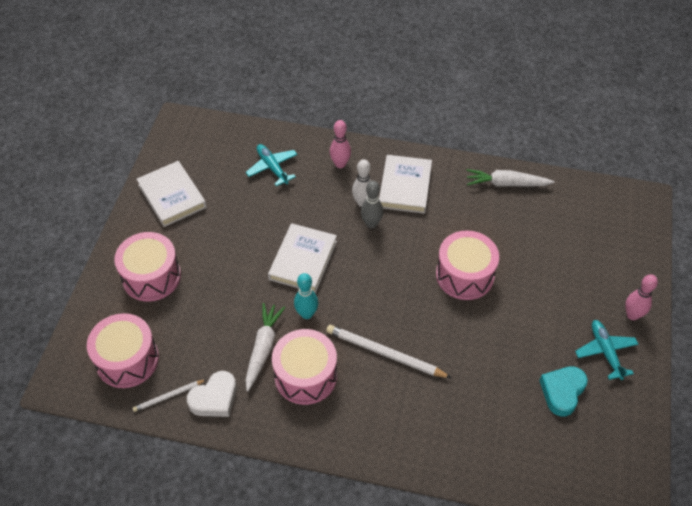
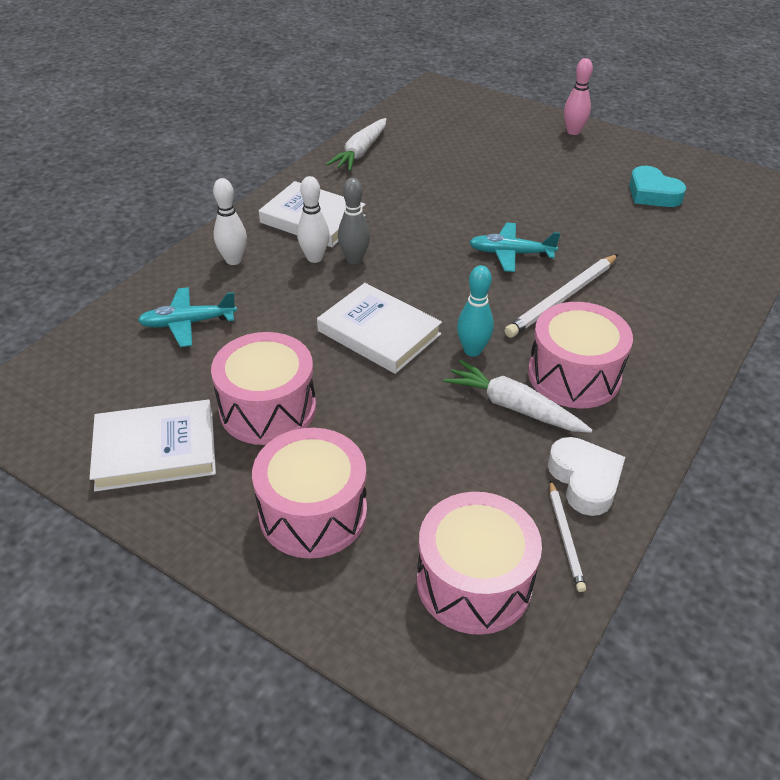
camera: 70 degrees left, 10 degrees down
pink bowling pin [330,120,351,168] -> white bowling pin [213,178,247,265]
pink drum [436,230,499,300] -> pink drum moved to [211,332,316,445]
turquoise plane [575,320,639,380] -> turquoise plane moved to [469,223,560,272]

